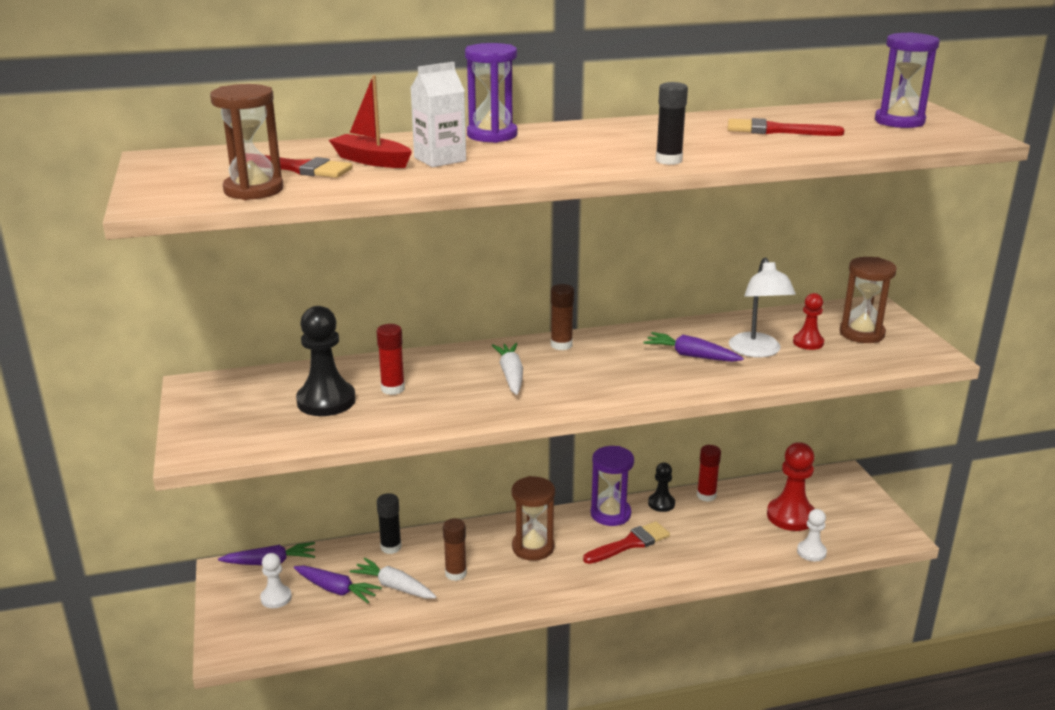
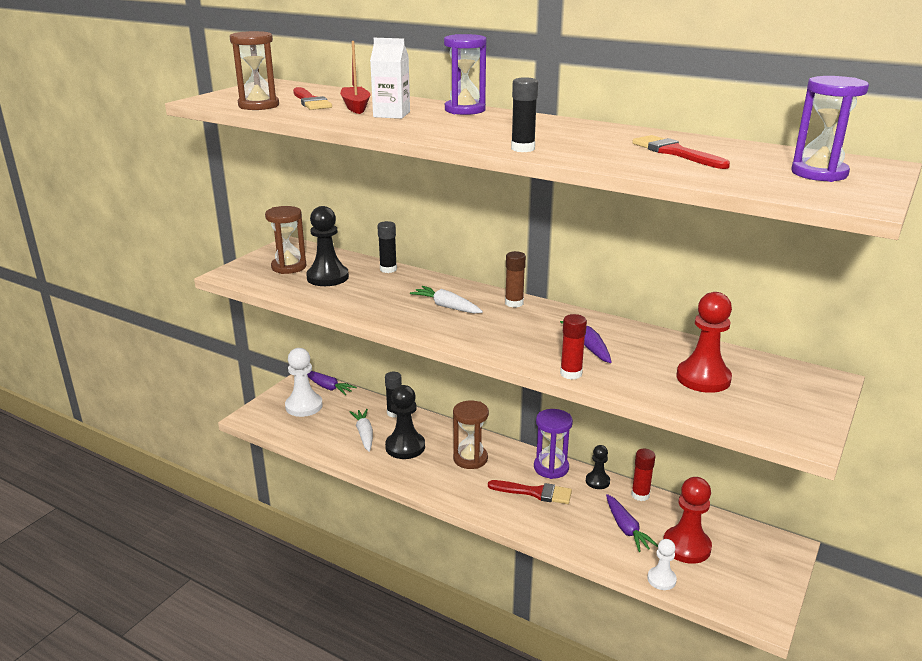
camera: 45 degrees right, 0 degrees up
white pawn [260,553,292,608] -> white pawn [285,348,323,417], size x1.75
purple carrot [294,566,382,603] -> purple carrot moved to [606,494,658,552]
red glue stick [376,324,405,395] -> red glue stick moved to [560,314,587,380]
brown glue stick [443,518,467,581] -> black pawn [385,385,425,459]
white carrot [492,343,523,395] -> white carrot turned 90 degrees counterclockwise [410,286,483,314]
white lamp [729,257,796,358] -> none
red pawn [793,293,824,350] -> red pawn [677,292,732,393], size x1.75
brown hourglass [840,257,897,343] -> brown hourglass moved to [265,206,306,274]
none -> black glue stick [377,221,397,273]

